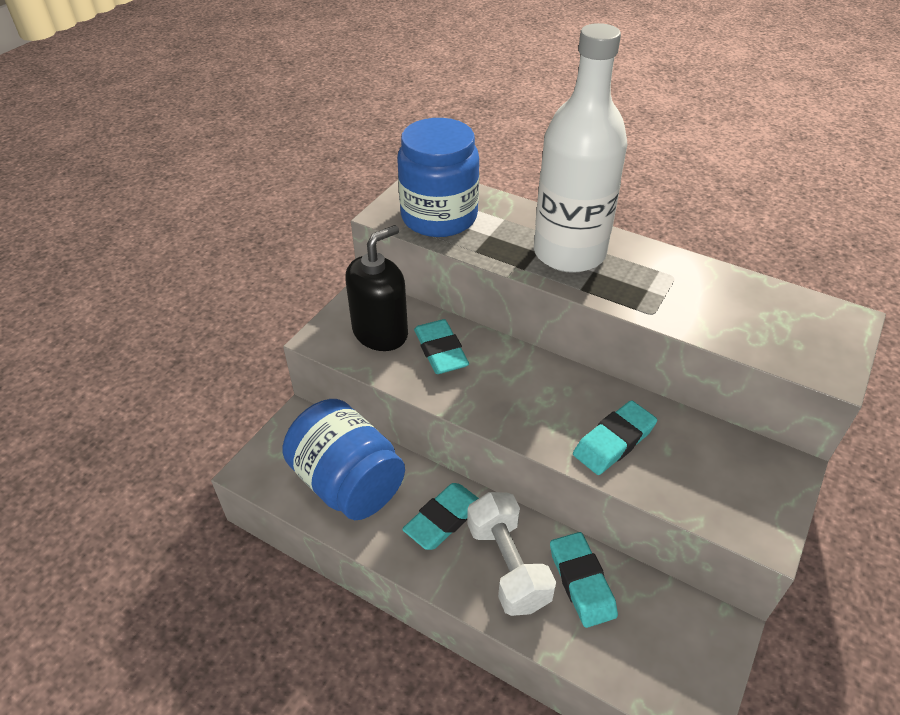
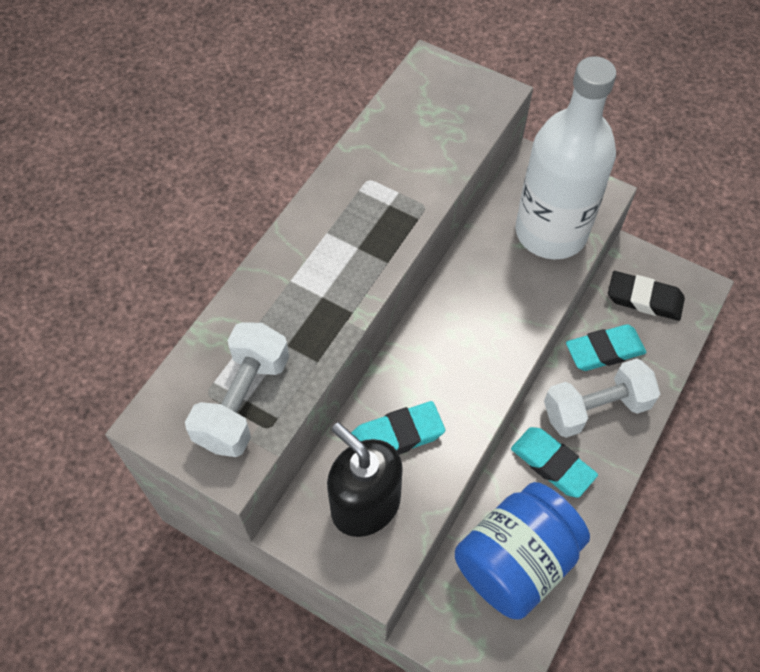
camera: 90 degrees left, 15 degrees up
blue jar [397,118,479,237] -> white dumbbell [185,322,289,457]
white bottle [534,23,627,273] -> white bottle moved to [516,56,616,259]
turquoise eraser [573,400,657,475] -> none
none -> black eraser [608,271,685,321]

